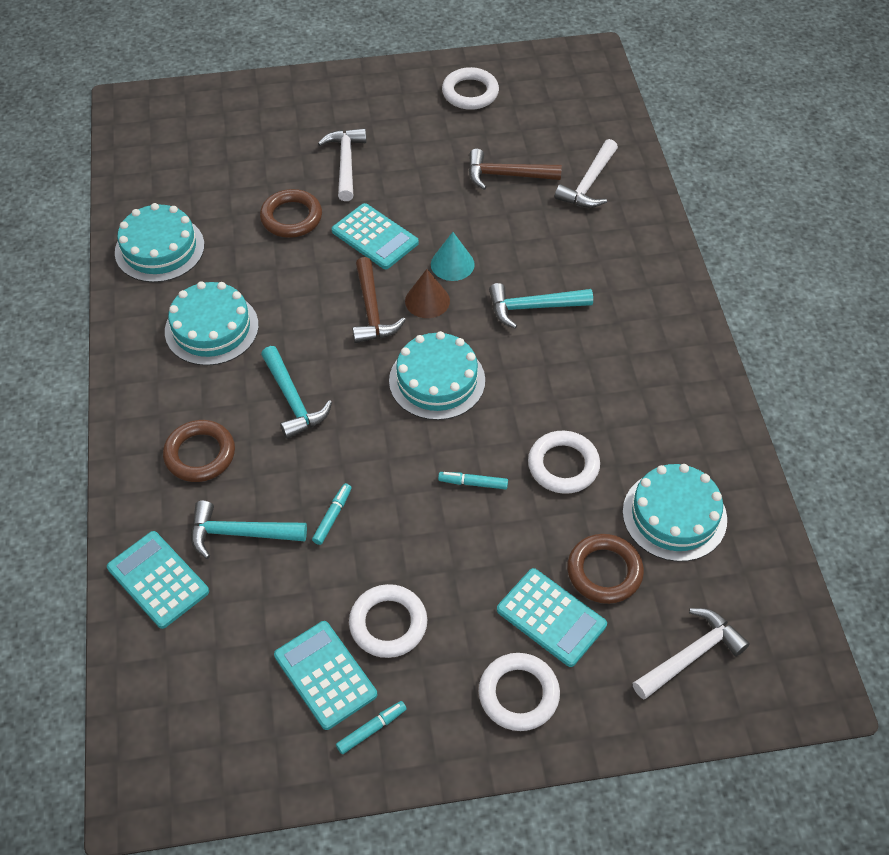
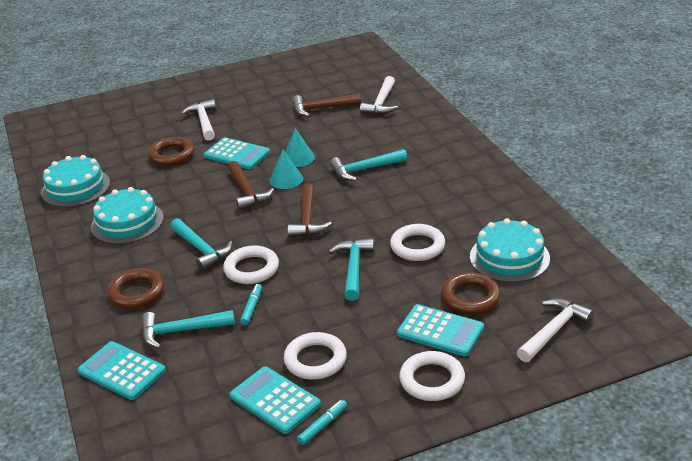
camera: 10 degrees left, 20 degrees down
turquoise cake [389,331,485,420] -> brown hammer [288,184,332,238]
brown cone [405,269,450,318] -> turquoise cone [270,150,303,189]
turquoise marker [438,472,508,489] -> turquoise hammer [329,238,374,301]
white ring [442,67,499,110] -> white ring moved to [223,245,279,284]

